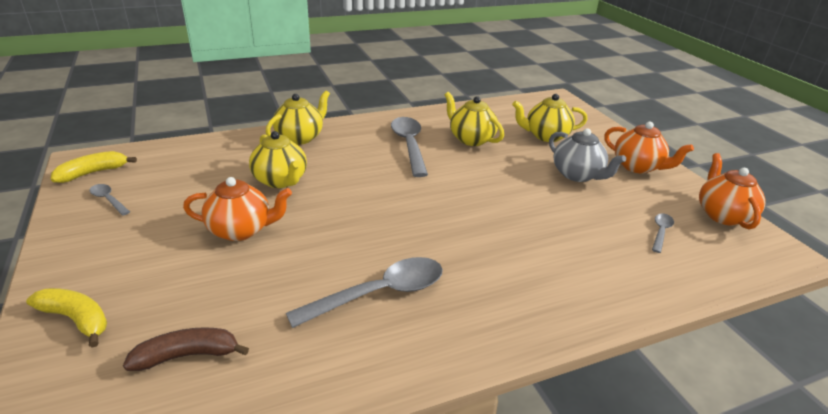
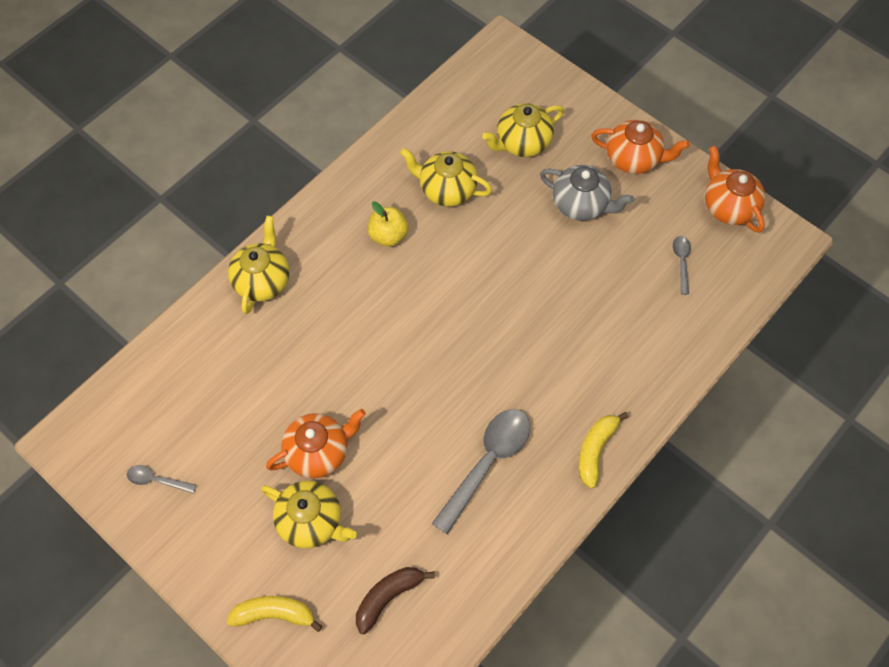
camera: 25 degrees left, 30 degrees up
yellow banana [51,151,137,183] -> yellow banana moved to [578,412,628,488]
yellow teapot [249,131,307,188] -> yellow teapot moved to [261,481,357,549]
grey spoon [391,117,428,177] -> yellow apple [368,201,409,247]

